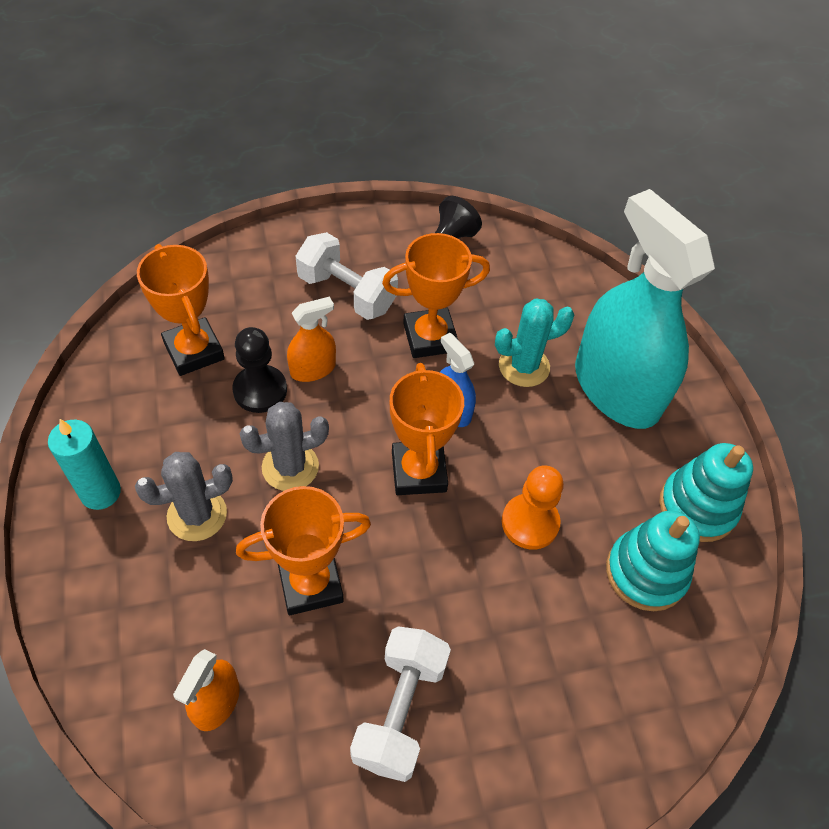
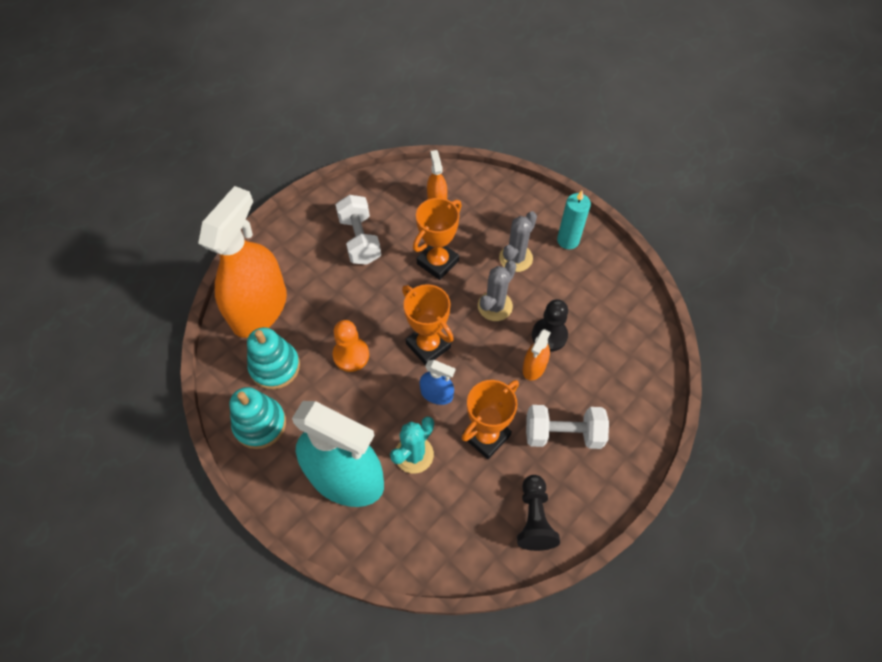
camera: 150 degrees right, 5 degrees up
orange trophy [137,244,225,376] -> none
none -> orange spray bottle [198,186,287,338]

